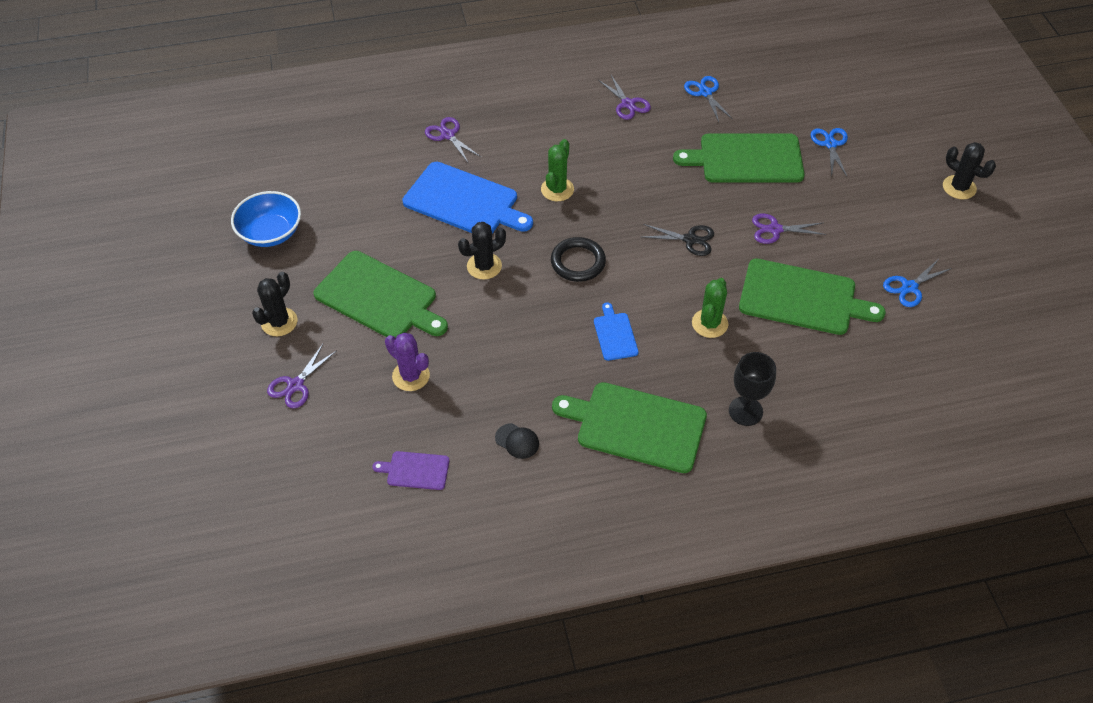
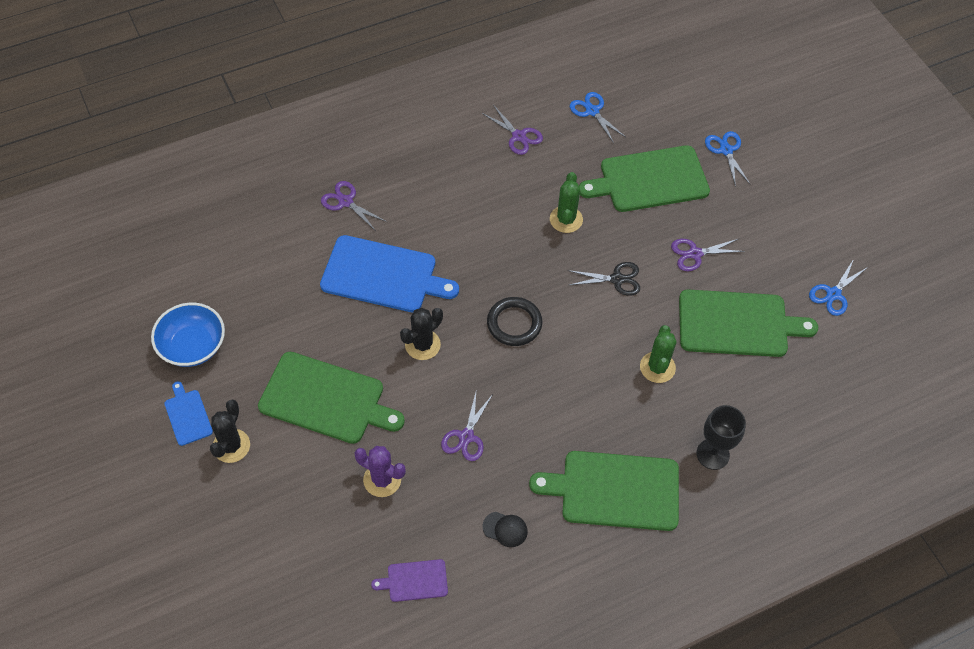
camera: 15 degrees left, 5 degrees up
purple scissors [267,344,337,409] -> purple scissors moved to [441,393,493,461]
green cactus [541,139,574,201] -> green cactus moved to [550,172,583,233]
blue cutting board [594,303,638,361] -> blue cutting board moved to [164,381,213,446]
black cactus [943,142,996,199] -> none

